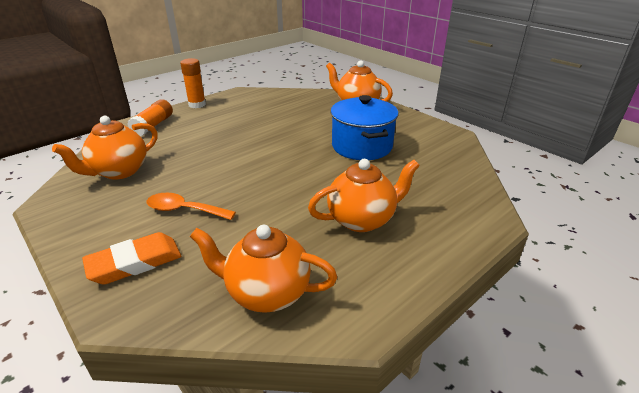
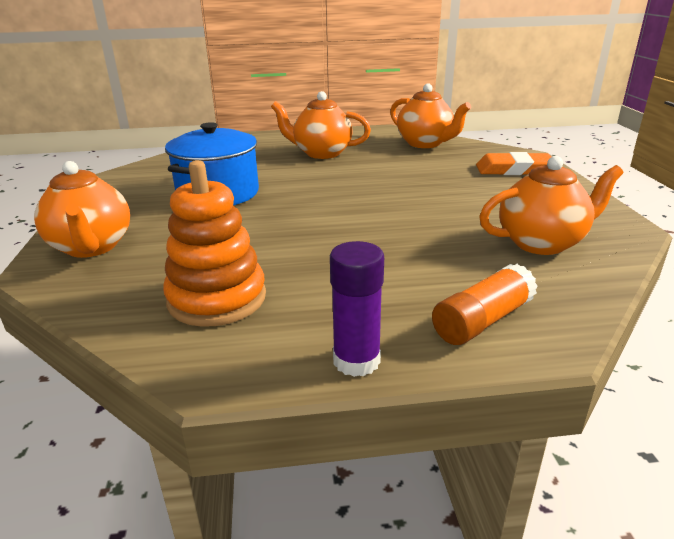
camera: 145 degrees left, 5 degrees down
orange spoon [146,193,236,220] -> none
orange glue stick [180,58,206,108] -> purple glue stick [330,241,384,377]
none -> orange stacking toy [163,160,266,327]

